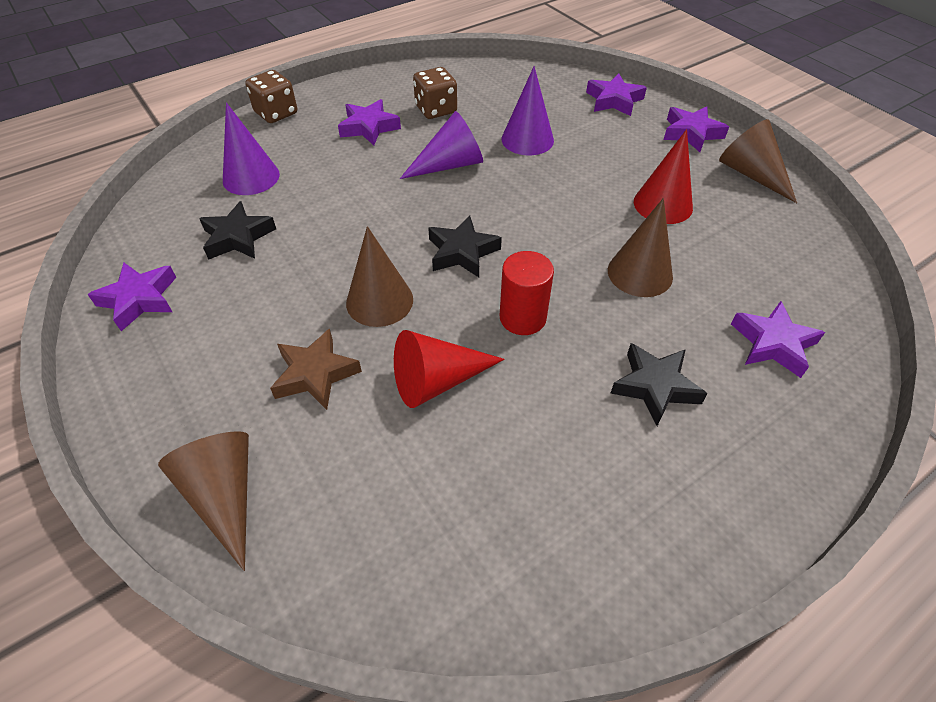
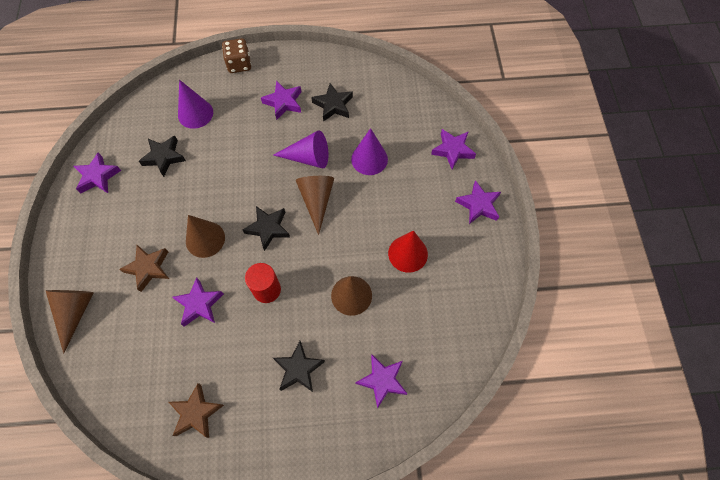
camera: 30 degrees right, 15 degrees up
red cone [394,330,505,408] -> purple star [172,277,224,327]
brown dice [413,67,457,119] -> black star [311,83,353,122]
brown cone [719,119,797,203] -> brown cone moved to [296,176,334,235]
none -> brown star [169,383,224,438]

